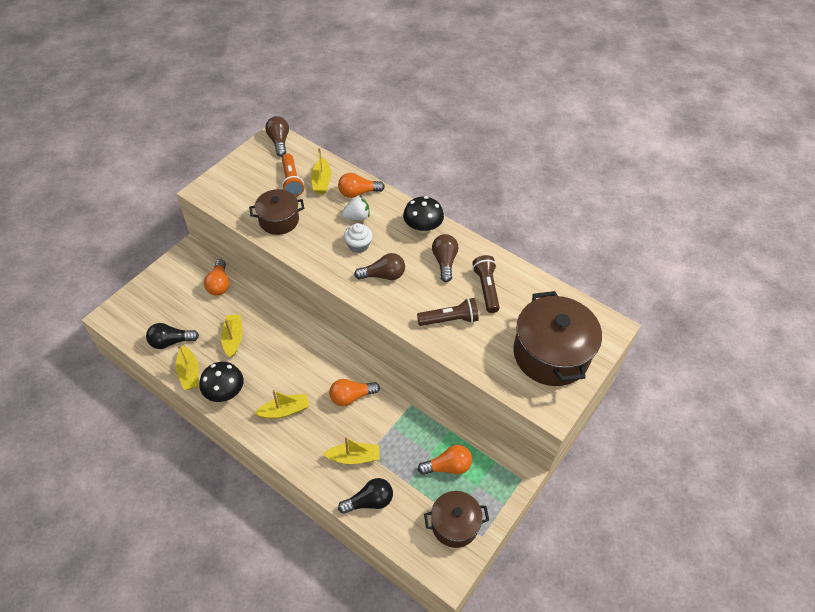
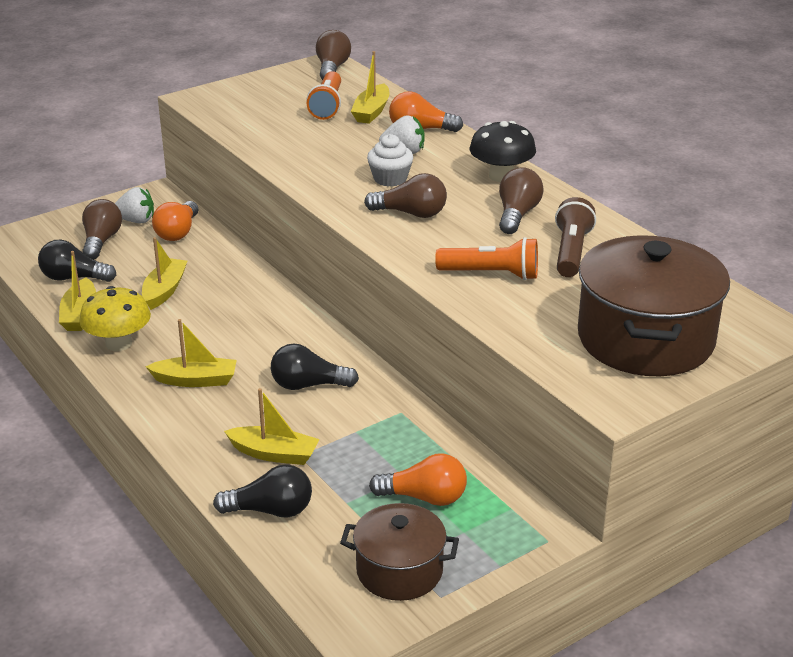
camera: 20 degrees right, 20 degrees down
black mushroom [200,362,244,402] -> yellow mushroom [79,286,151,351]
brown pot [249,189,304,235] -> none
orange light bulb [329,379,380,406] -> black light bulb [271,344,359,390]
brown flashlight [417,298,479,326] -> orange flashlight [435,237,538,280]
none -> brown light bulb [82,199,122,259]
none -> white strawberry [115,187,154,223]

